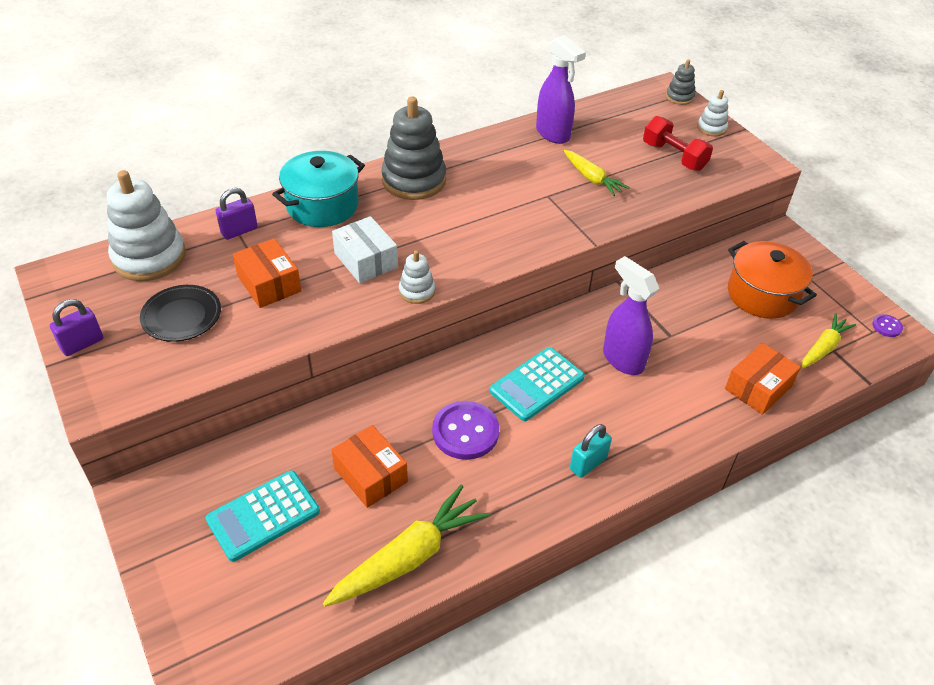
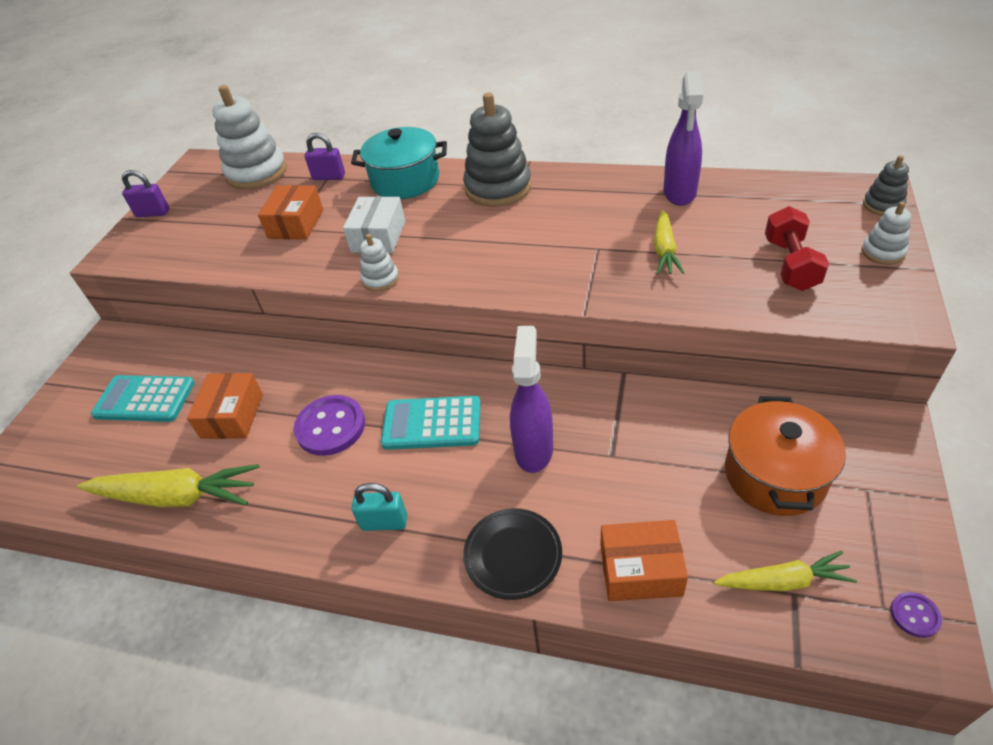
camera: 50 degrees right, 0 degrees up
black plate [140,285,221,342] -> black plate moved to [463,508,562,600]

